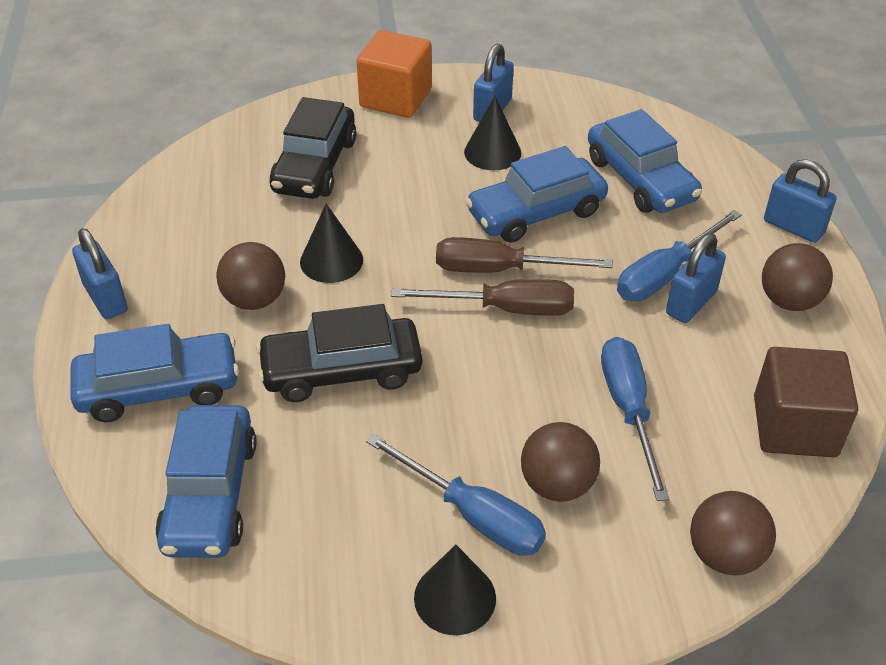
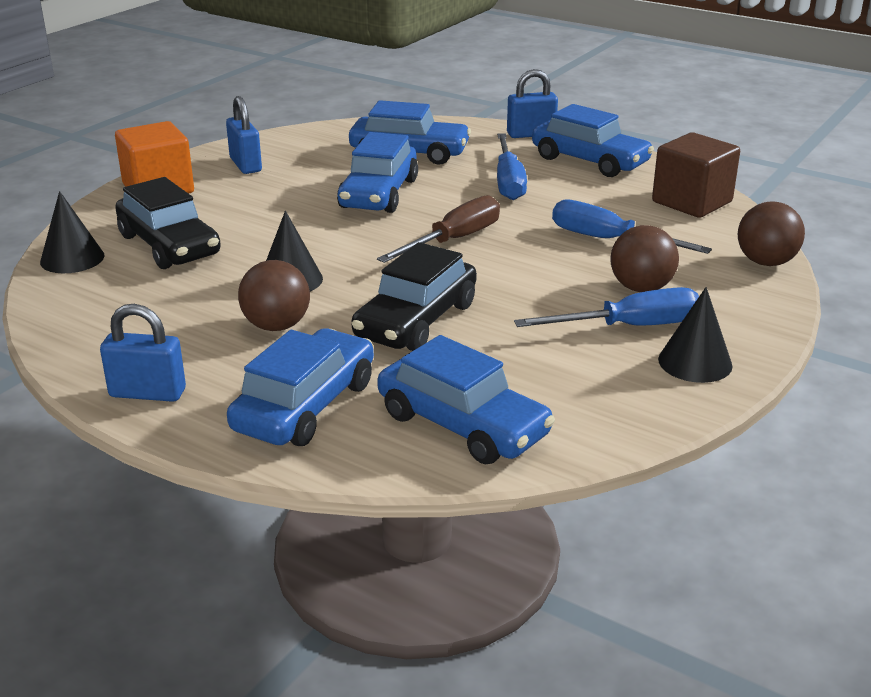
camera: 50 degrees left, 15 degrees down
brown screwdriver [436,237,613,273] -> none
black cone [464,96,521,170] -> black cone moved to [40,191,104,273]
blue padlock [666,233,726,323] -> none
brown ball [762,243,833,311] -> blue car [532,104,654,177]

